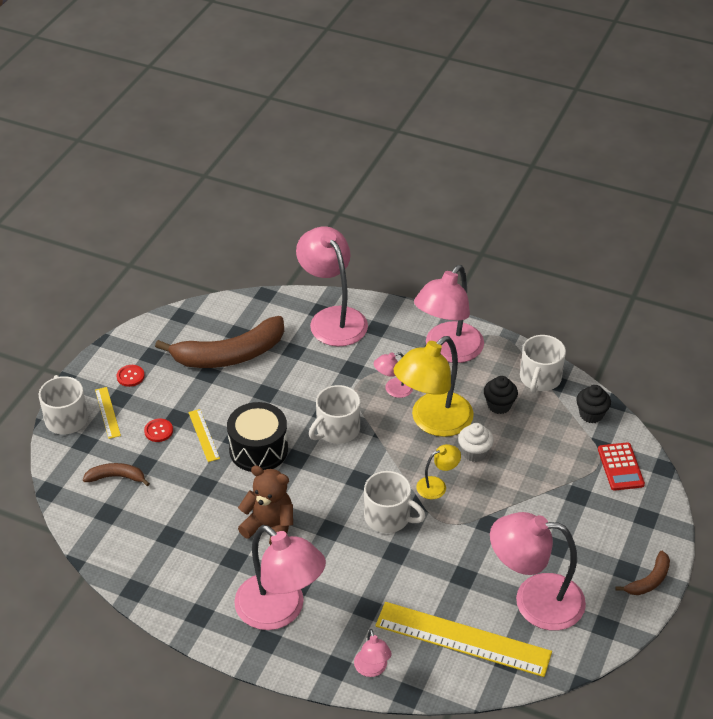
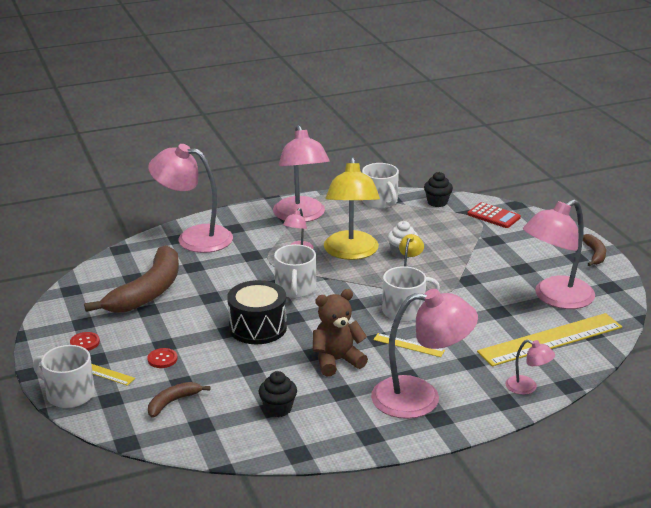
camera: 45 degrees left, 15 degrees down
yellow ruler [188,409,220,462] -> yellow ruler moved to [373,333,445,357]
black cupcake [484,376,518,414] -> black cupcake moved to [259,371,297,417]

